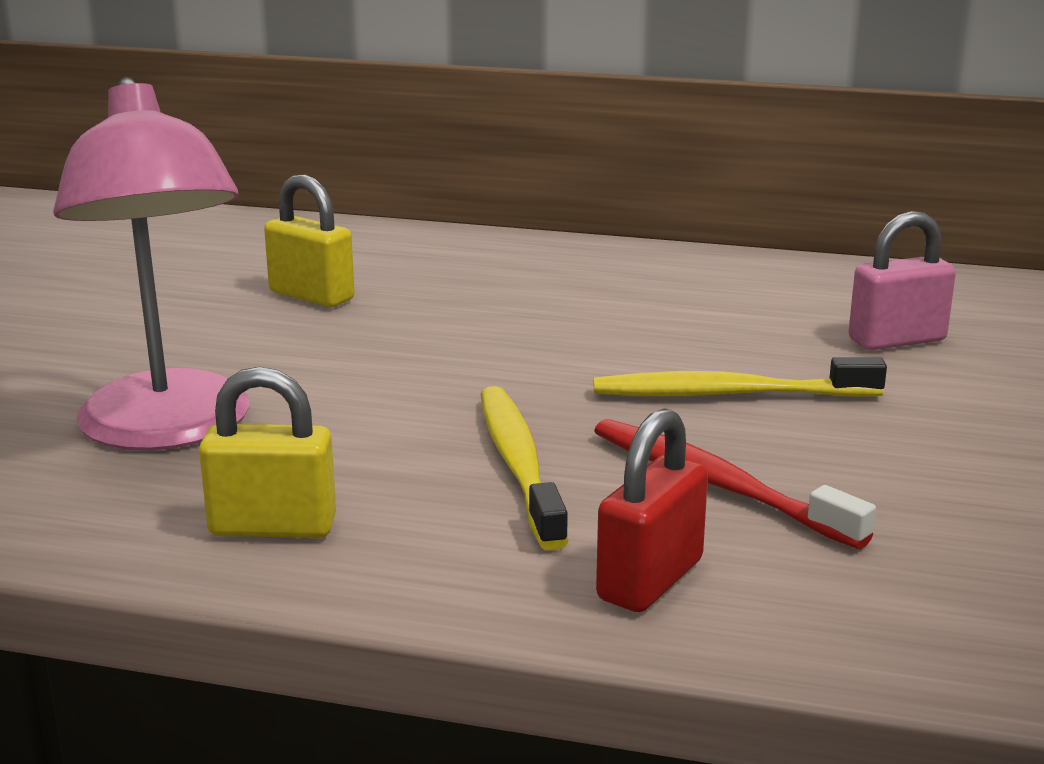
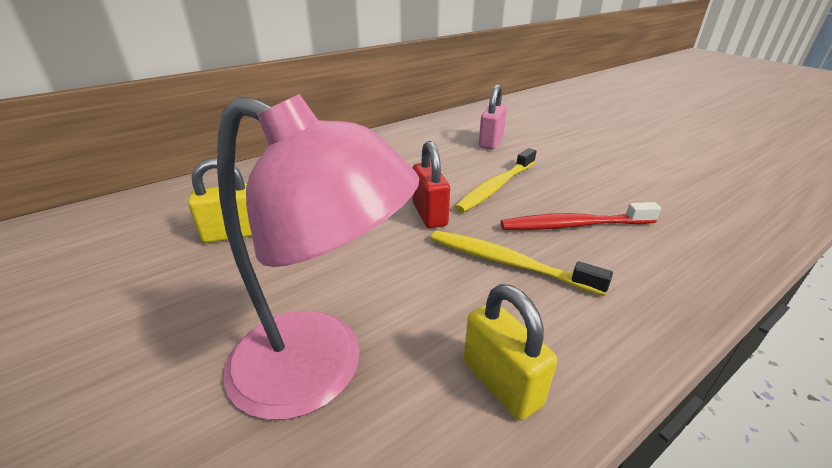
camera: 50 degrees left, 10 degrees up
yellow padlock [199,367,336,538] -> yellow padlock turned 75 degrees counterclockwise [464,284,557,420]
red padlock [596,408,708,612] -> red padlock moved to [413,141,450,228]

